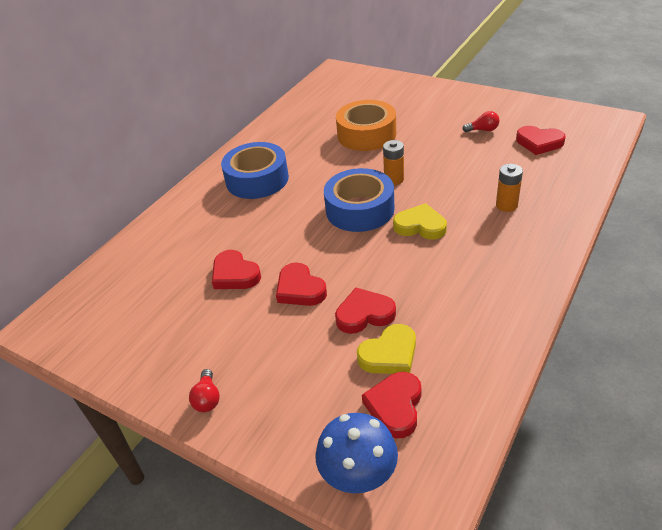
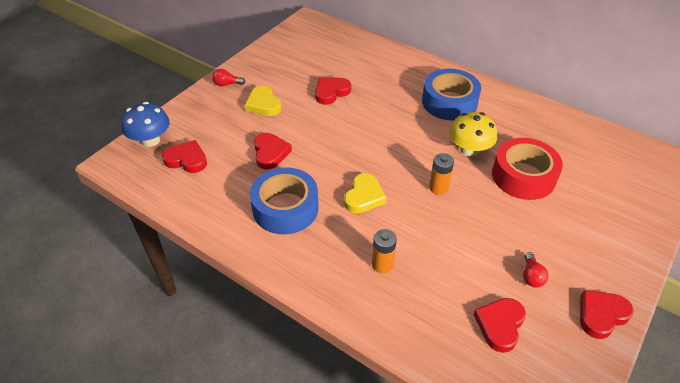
camera: 90 degrees right, 5 degrees up
red heart [276,262,327,306] -> red heart moved to [580,290,634,339]
blue tape [324,168,395,232] -> blue tape moved to [250,167,319,234]
orange tape [336,100,396,151] -> red tape [492,138,563,200]
yellow heart [357,324,416,374] -> yellow heart moved to [245,86,282,116]
none -> yellow mushroom [449,112,497,157]

